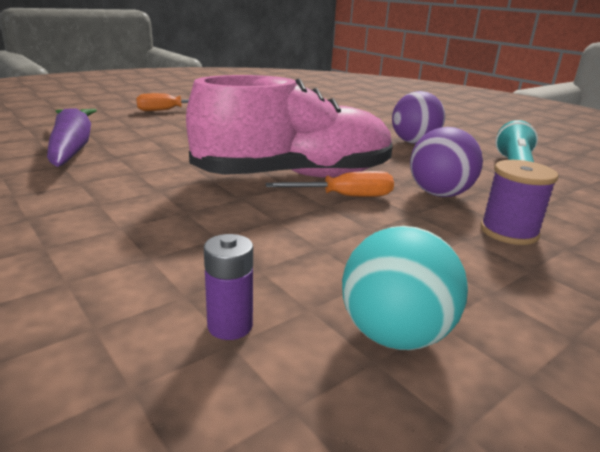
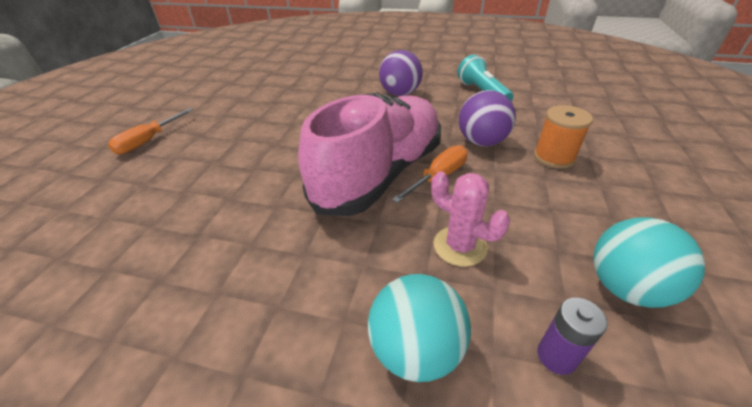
camera: 35 degrees left, 15 degrees up
purple carrot [47,108,97,167] -> none
purple spool [480,160,559,245] -> orange spool [534,105,593,169]
none -> turquoise ball [368,274,471,382]
none -> pink cactus [431,171,510,267]

